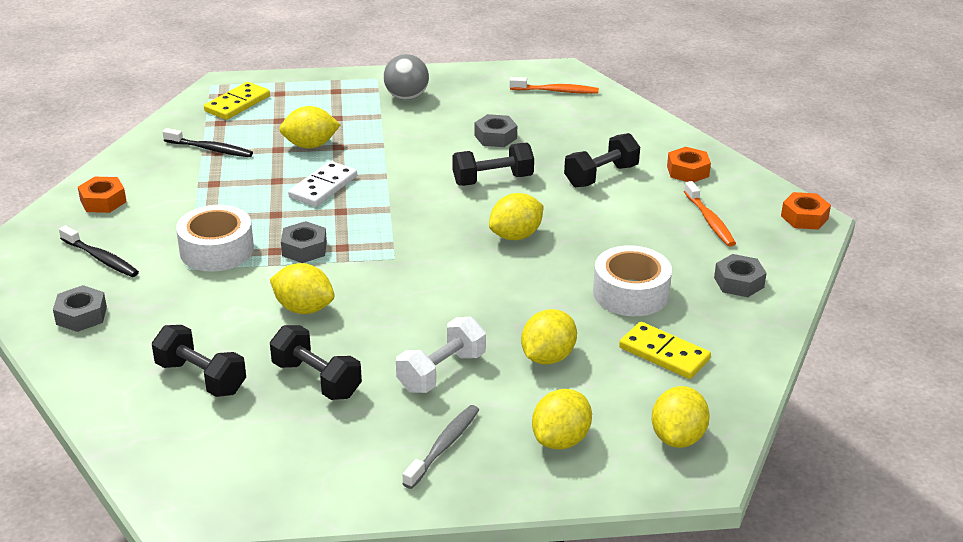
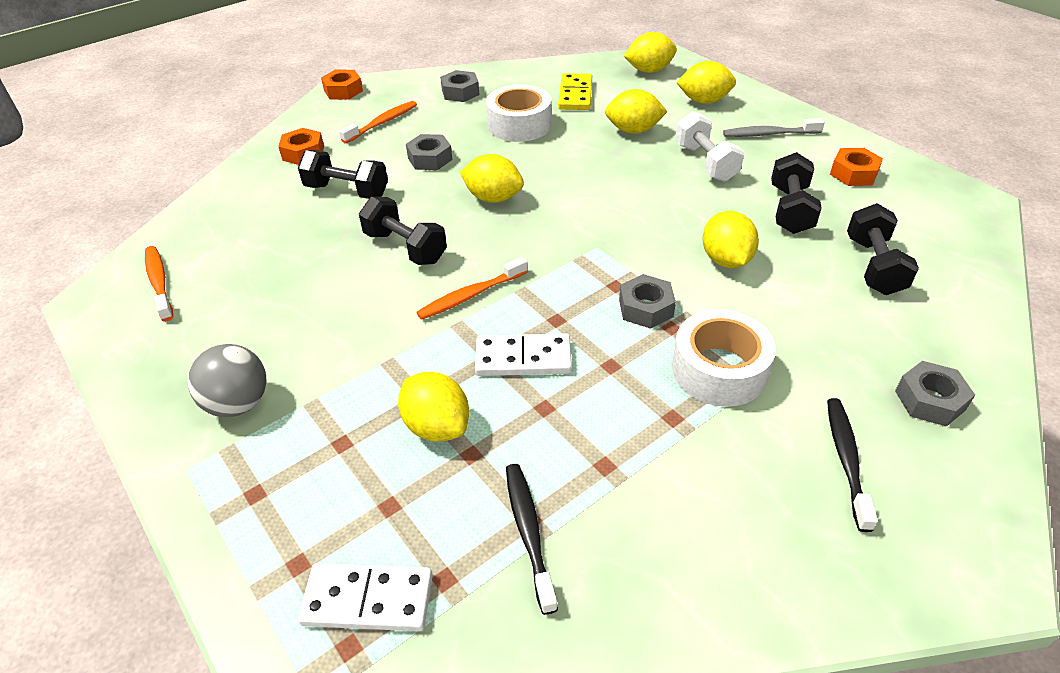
camera: 120 degrees left, 10 degrees up
orange nut [78,177,126,213] -> orange nut moved to [830,148,883,186]
yellow domino [204,82,270,120] -> white domino [298,563,433,631]
white dumbbell [396,316,486,393] -> white dumbbell turned 60 degrees clockwise [675,111,745,182]
grey nut [474,114,517,147] -> grey nut moved to [406,134,453,170]
none -> orange toothbrush [416,257,528,320]

